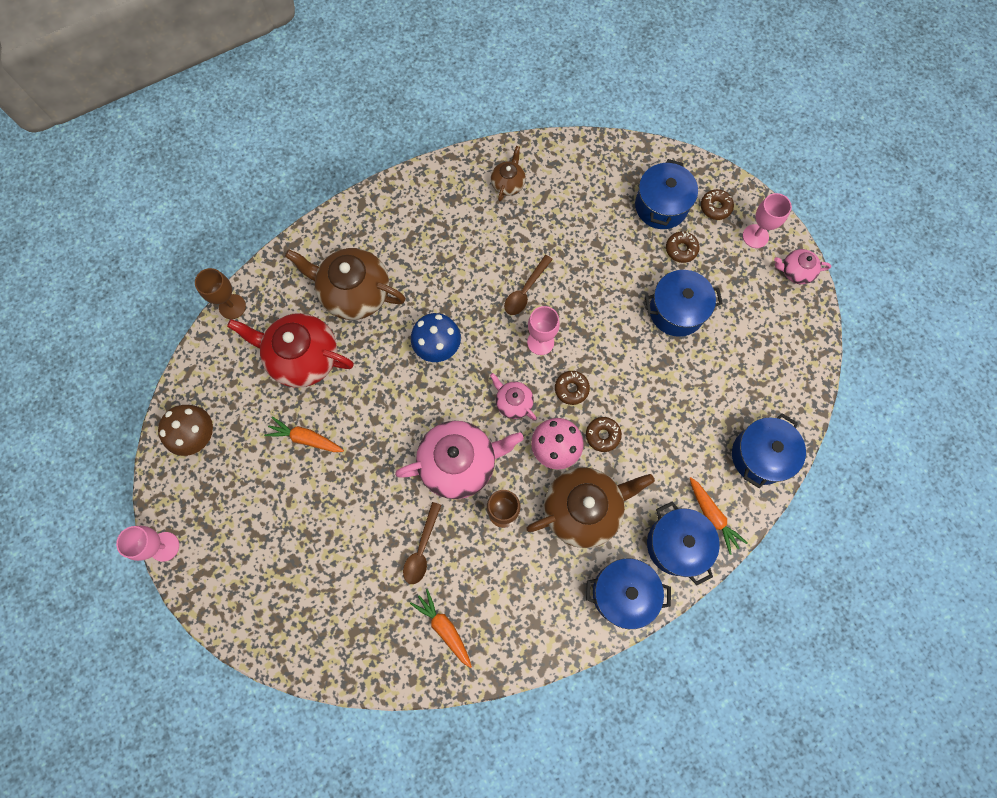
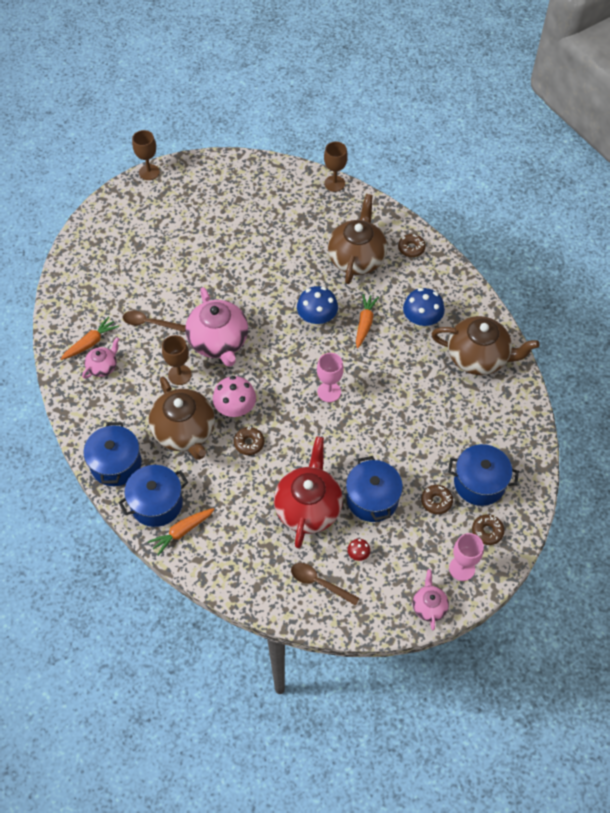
camera: 85 degrees right, 15 degrees down
pink goblet [116,526,179,562] -> brown goblet [132,130,160,180]
brown mushroom [158,405,213,456] -> none
red teapot [227,313,354,388] -> red teapot moved to [274,436,343,548]
orange carrot [264,416,344,452] -> orange carrot moved to [356,294,379,349]
pink teapot [490,373,537,420] -> pink teapot moved to [82,337,119,379]
brown teapot [491,146,526,201] -> brown teapot [432,316,539,375], size x1.99
brown spoon [504,255,553,315] -> brown spoon moved to [291,563,360,606]
brown donut [555,371,590,405] -> brown donut moved to [398,234,426,257]
blue pot [732,413,806,489] -> none
none -> red mushroom [348,539,370,561]
none -> blue mushroom [403,288,445,328]

